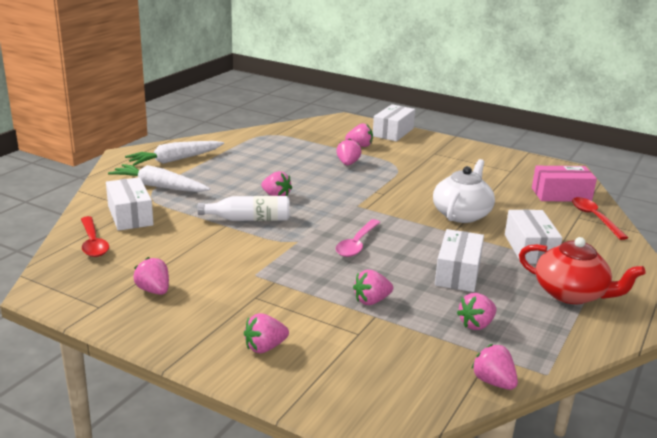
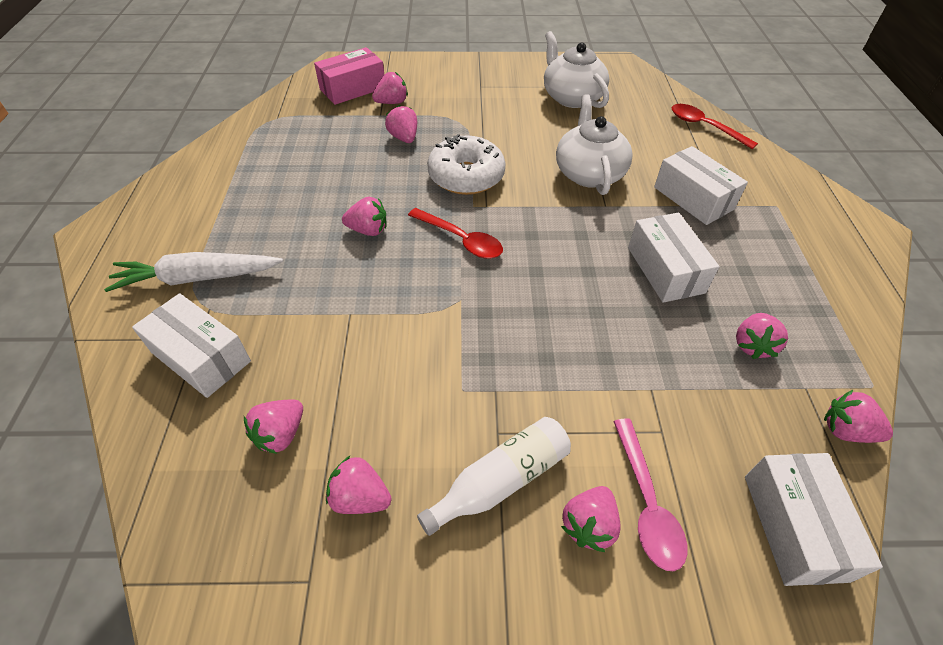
camera: 30 degrees left, 25 degrees up
red spoon [81,216,109,257] -> red spoon moved to [408,208,503,259]
white carrot [125,141,224,165] -> none
white bottle [197,196,290,221] -> white bottle moved to [417,417,571,536]
pink spoon [336,219,381,257] -> pink spoon moved to [613,418,687,571]
pink strawberry [353,270,393,305] -> pink strawberry moved to [244,399,303,454]
white box [373,104,415,141] -> white box moved to [745,453,883,586]
red teapot [519,237,646,304] -> none
pink box [532,166,597,201] -> pink box moved to [314,47,384,105]
none -> white donut [427,134,506,195]
none -> white teapot [544,31,609,108]

